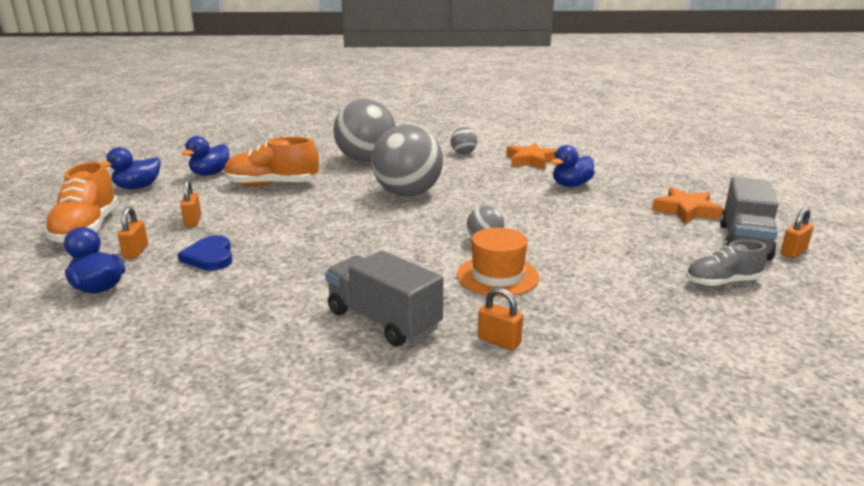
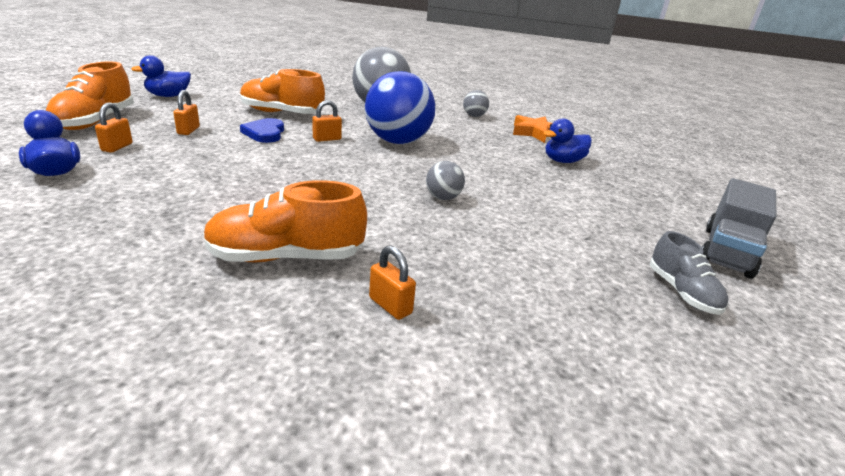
camera: 10 degrees right, 5 degrees up
blue heart [178,235,232,271] -> blue heart moved to [240,118,284,143]
blue duck [182,136,230,176] -> none
grey truck [325,251,443,347] -> orange shoe [203,180,367,262]
grey ball [371,124,443,197] -> blue ball [365,71,435,144]
orange hat [457,228,539,297] -> none
orange star [652,187,724,224] -> none
grey shoe [686,240,767,287] -> grey shoe turned 105 degrees counterclockwise [650,231,729,315]
orange padlock [781,207,814,258] -> orange padlock moved to [312,100,342,142]

